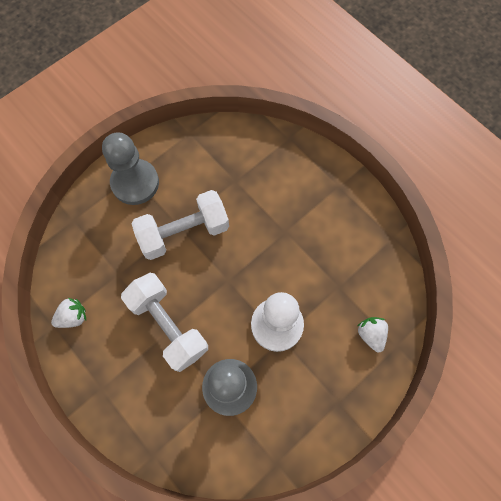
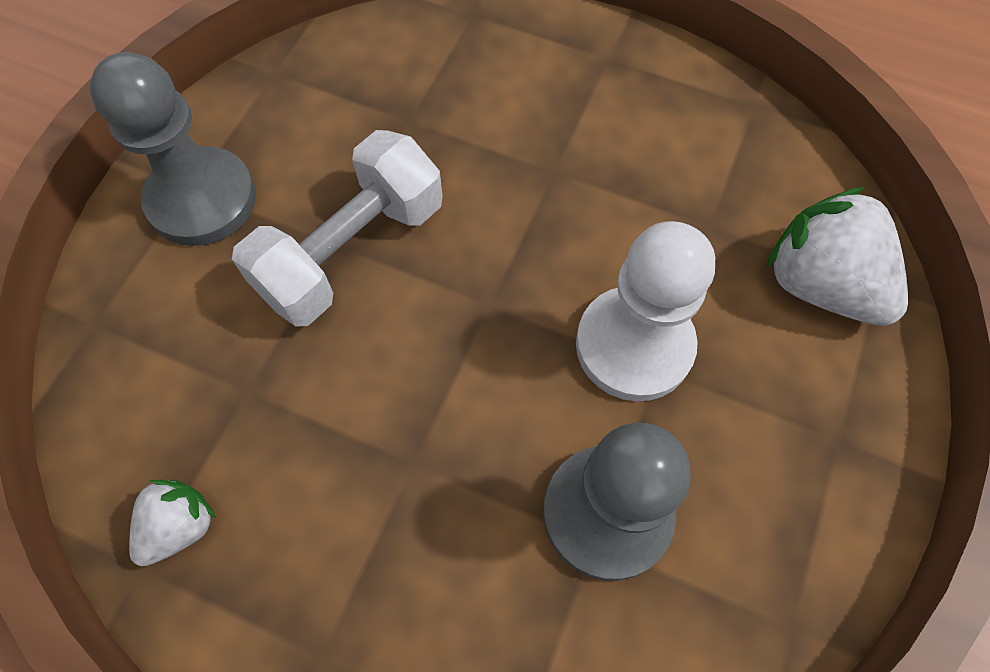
camera: 25 degrees left, 5 degrees down
white dumbbell [121,273,208,372] -> none
white strawberry [357,317,388,352] -> white strawberry [766,187,908,326], size x1.80

